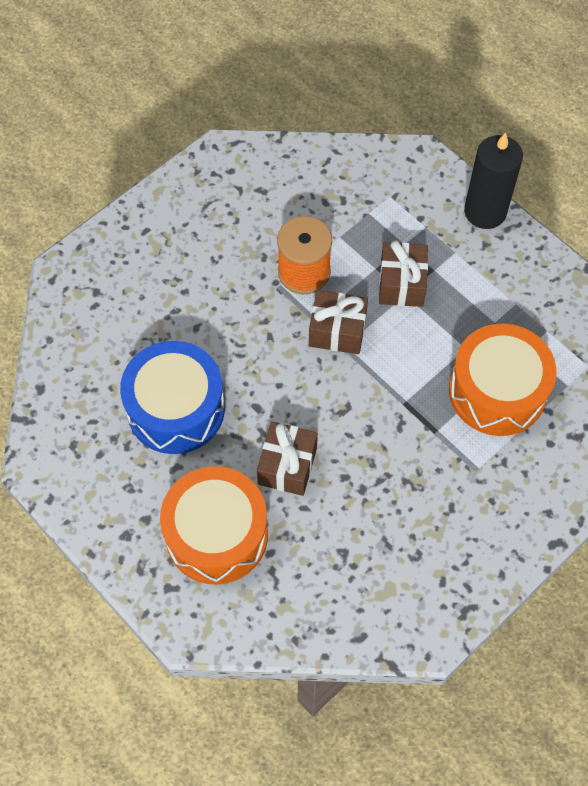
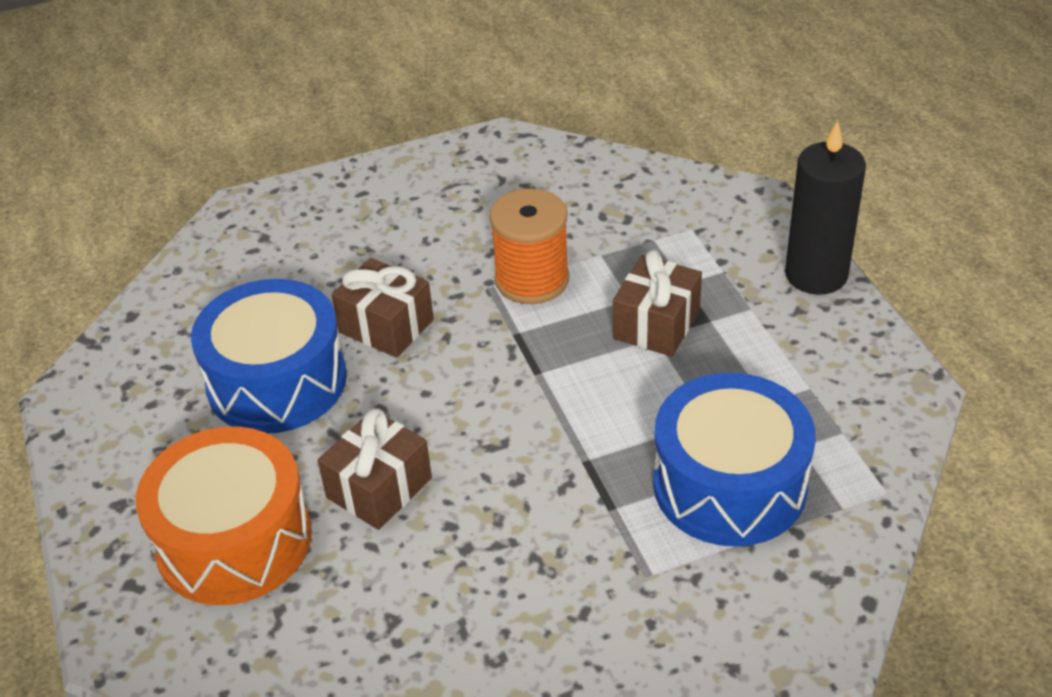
camera: 25 degrees right, 20 degrees down
brown gift [309,290,368,354] -> brown gift moved to [332,258,434,358]
orange drum [449,323,557,436] -> blue drum [653,373,816,547]

